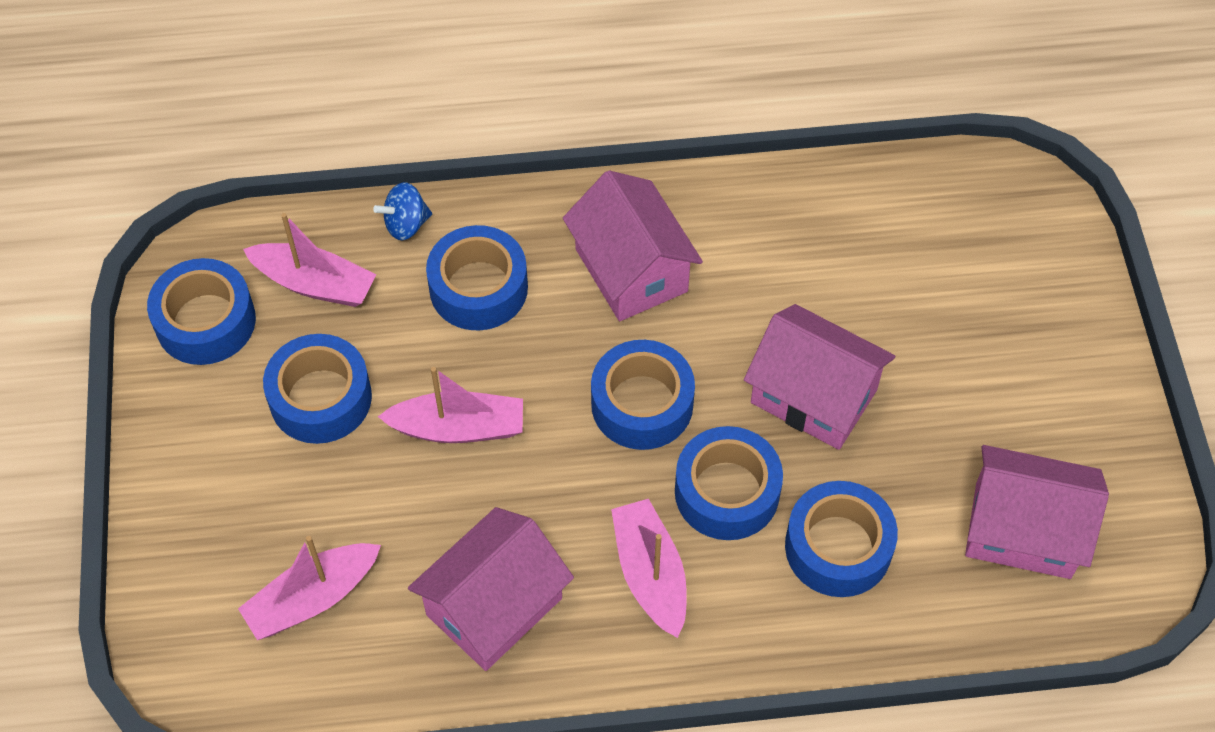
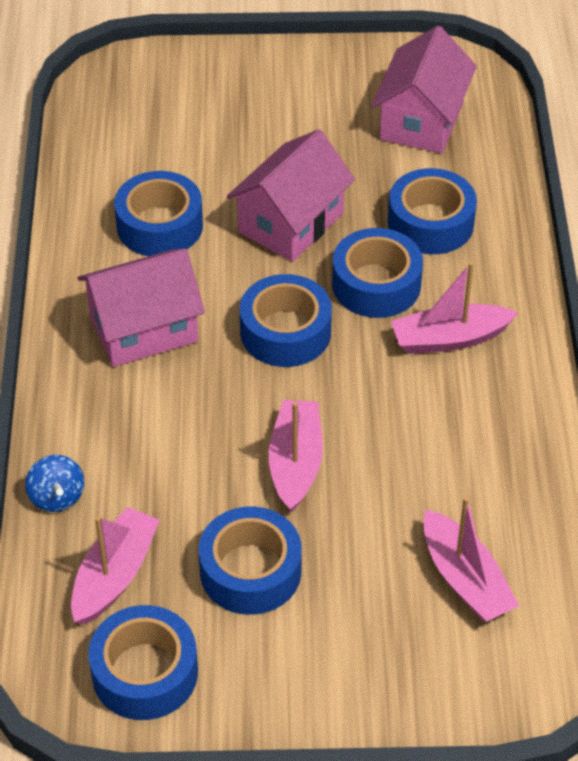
camera: 85 degrees left, 10 degrees down
pink house [408,507,574,671] -> none
blue tape [426,225,528,330] -> blue tape moved to [114,171,203,256]

